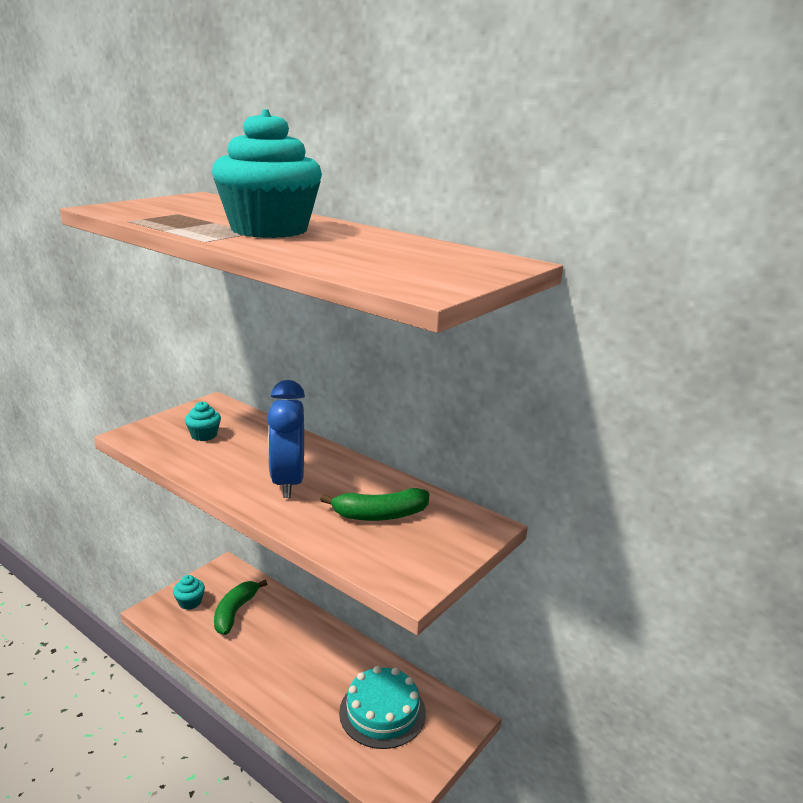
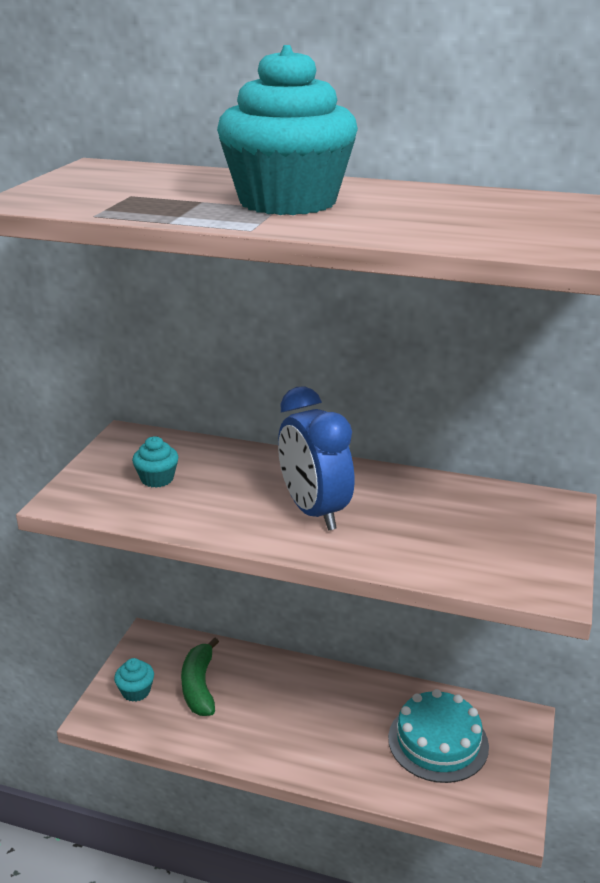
camera: 20 degrees left, 5 degrees up
green banana [320,488,430,521] -> none

